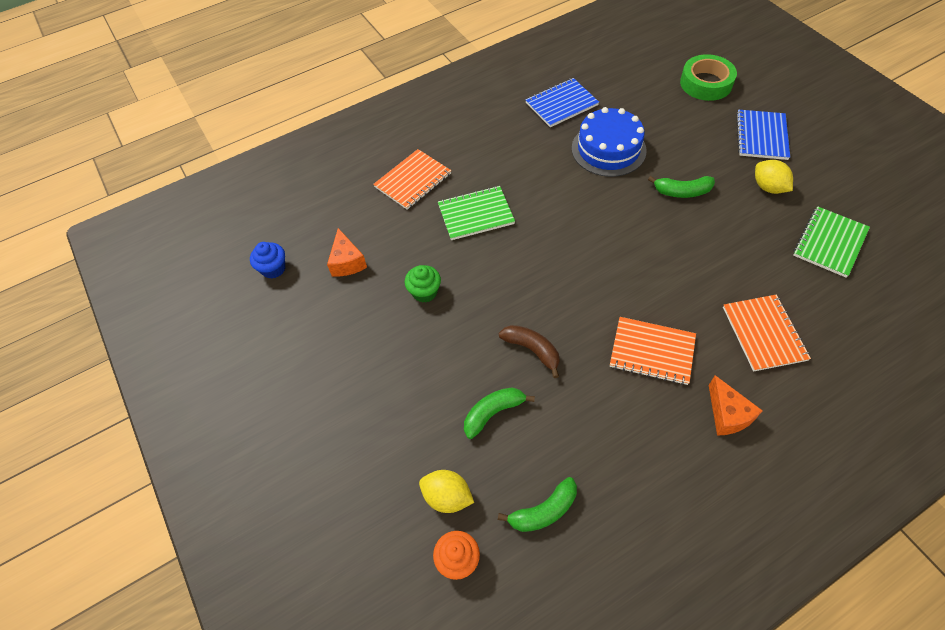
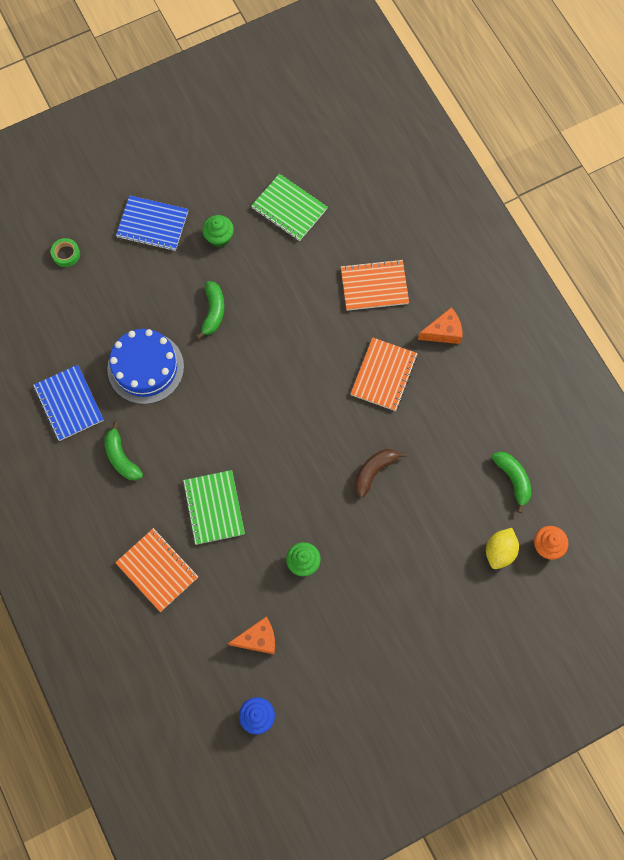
camera: 90 degrees left, 15 degrees up
green banana [464,388,535,439] -> green banana moved to [104,422,143,481]
green tape [680,54,737,101] -> green tape [51,238,80,267], size x0.51
yellow lemon [755,160,793,194] -> green cupcake [202,215,234,247]

